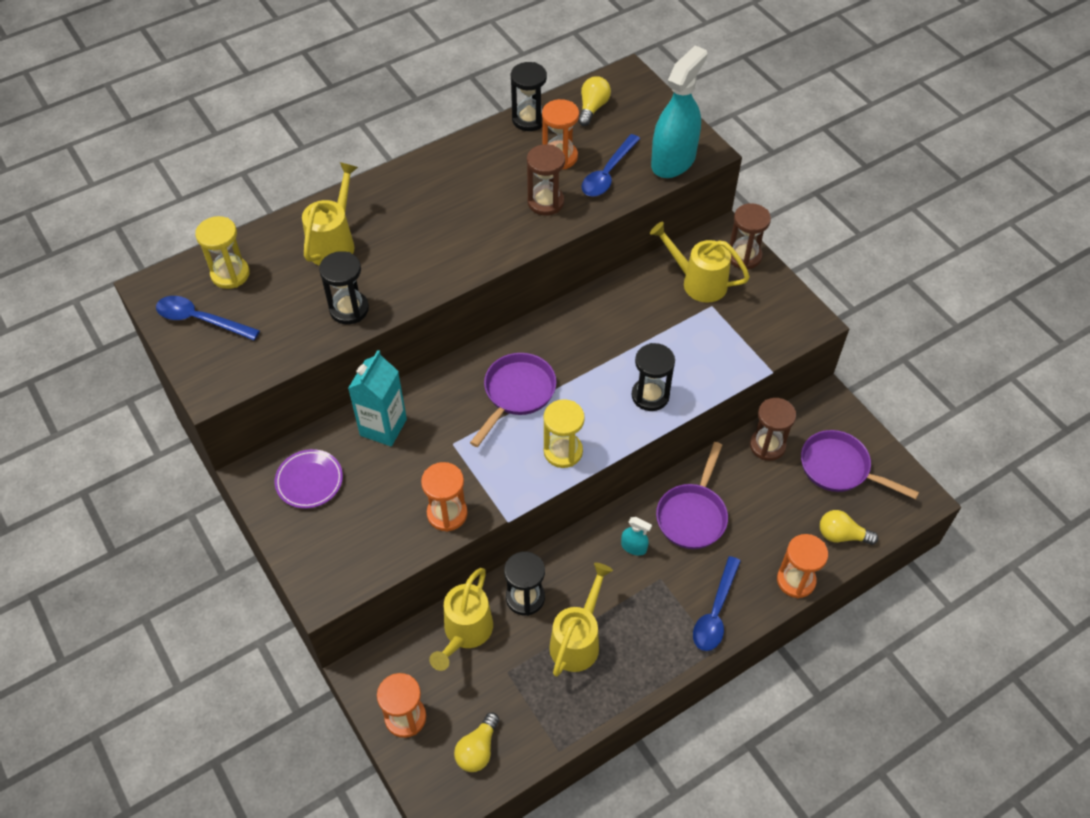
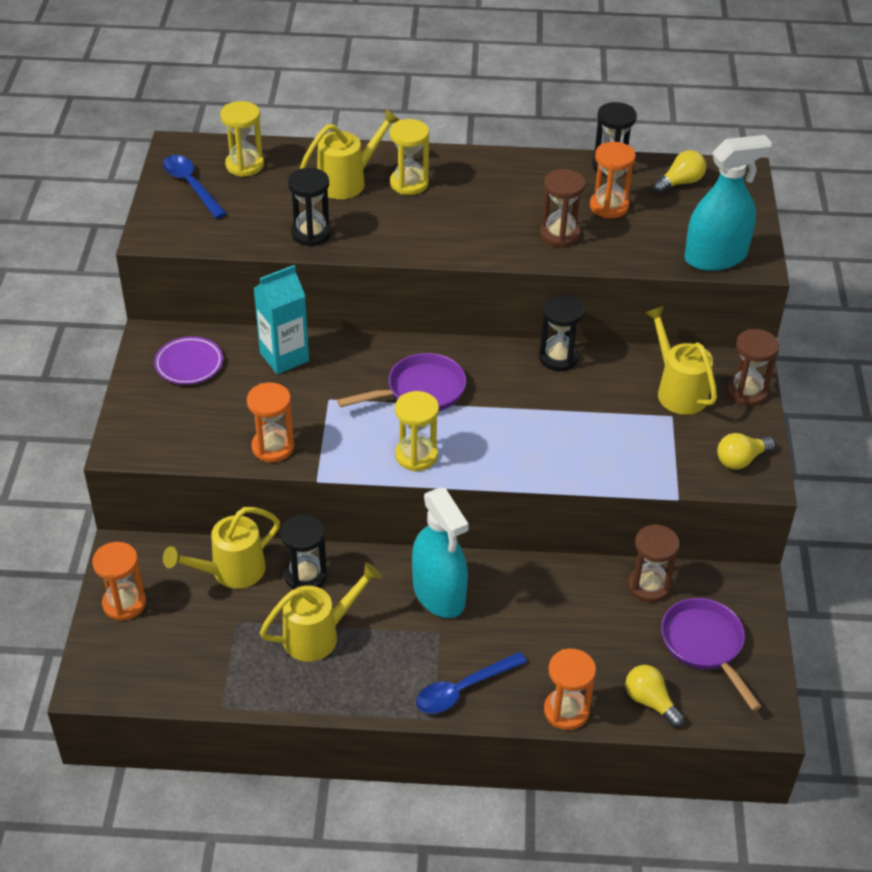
camera: 35 degrees right, 10 degrees down
yellow light bulb [454,712,499,772] -> yellow light bulb moved to [717,433,775,470]
blue spoon [581,134,640,197] -> none
turquoise spray bottle [621,517,652,556] -> turquoise spray bottle [412,488,469,618], size x2.34
black hourglass [632,343,675,411] -> black hourglass moved to [539,295,584,371]
purple pan [656,442,728,549] -> none
none -> yellow hourglass [390,119,429,195]

